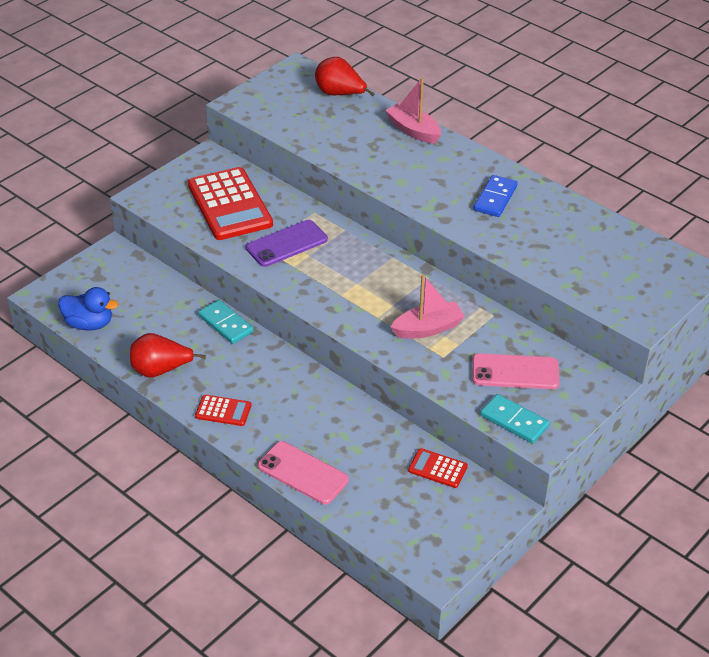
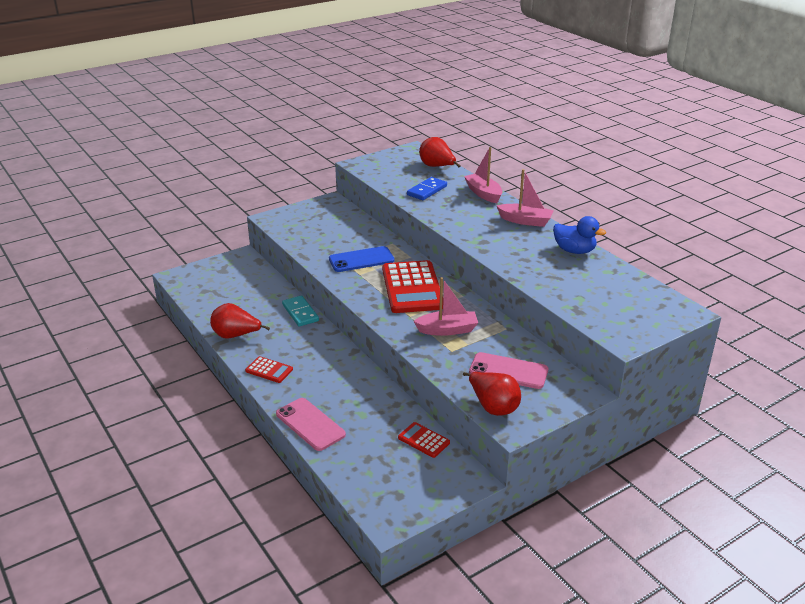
camera: 15 degrees right, 10 degrees down
blue duck [58,287,118,331] -> blue duck moved to [553,216,606,254]
red calculator [188,167,273,240] -> red calculator moved to [382,260,443,313]
purple phone [246,220,328,267] -> blue phone [329,246,395,272]
blue domino [474,175,518,217] -> blue domino moved to [407,177,447,200]
turquoise domino [480,394,550,443] -> red pear [463,372,521,416]
none -> pink boat [497,169,554,227]

